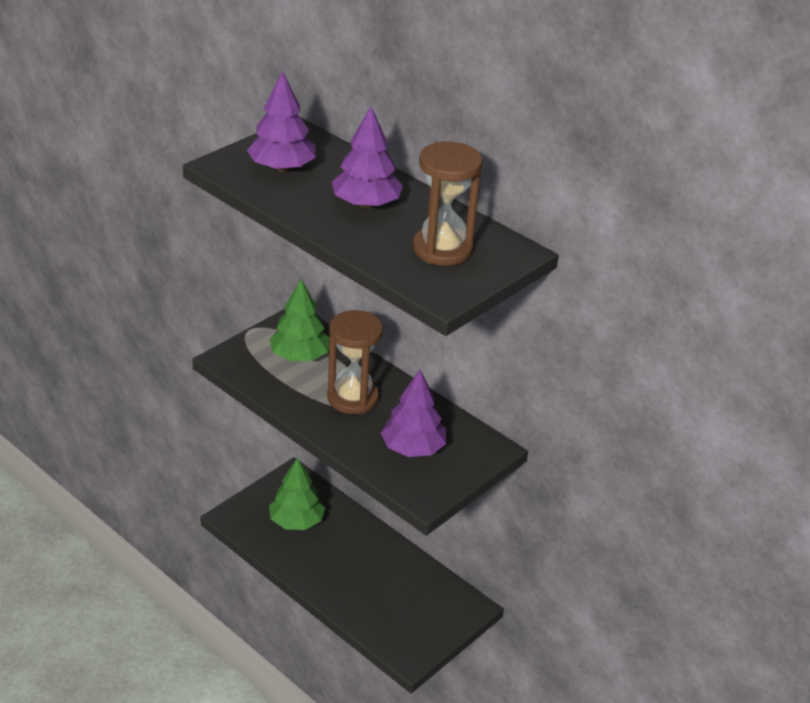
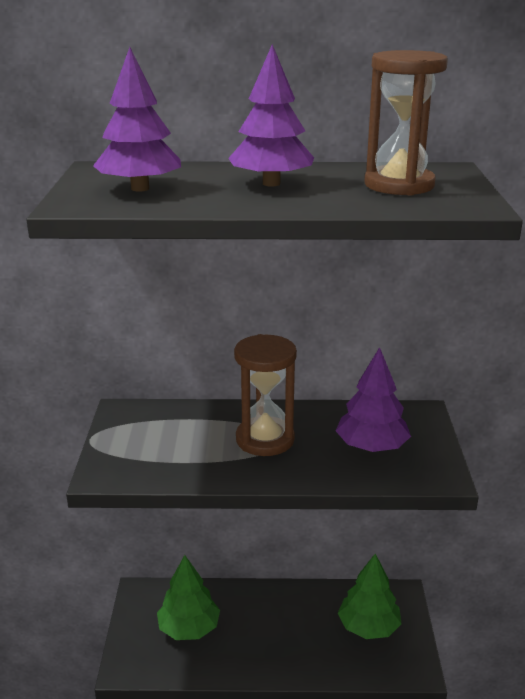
camera: 40 degrees left, 10 degrees down
green tree [269,279,329,361] -> green tree moved to [338,554,402,639]

